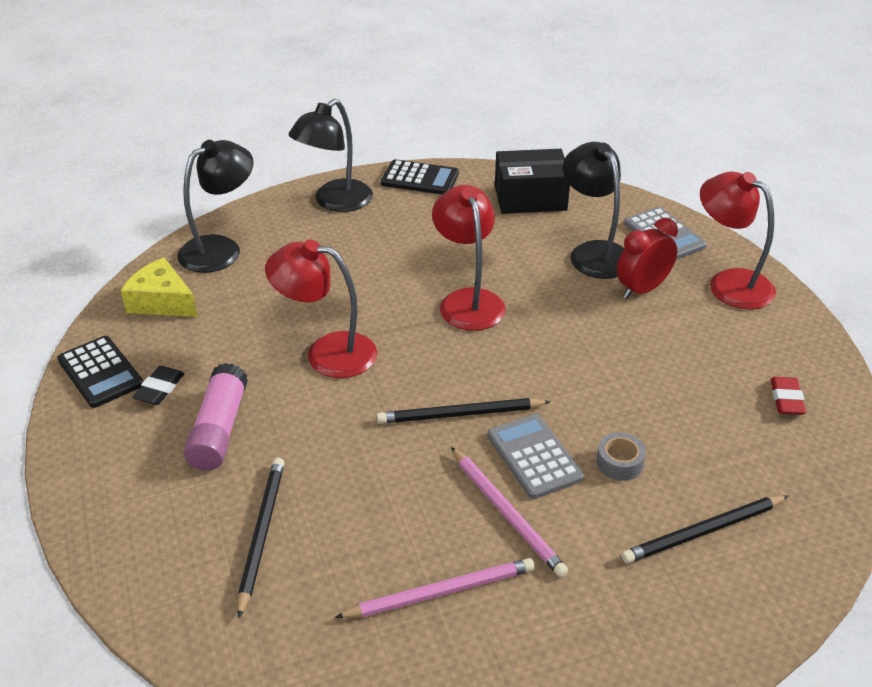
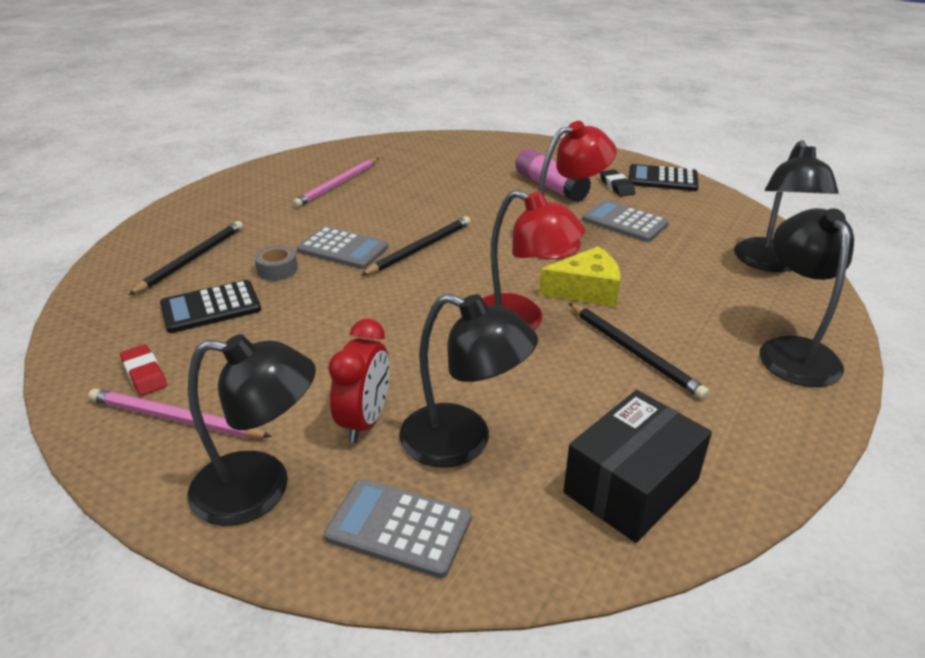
camera: 140 degrees right, 5 degrees down
yellow cheese [121,258,198,317] -> yellow cheese moved to [539,246,621,307]
black pencil [237,458,285,619] -> black pencil moved to [569,303,709,400]
black calculator [381,159,459,195] -> black calculator moved to [160,280,261,333]
pink pencil [451,447,568,577] -> pink pencil moved to [88,388,272,438]
red lamp [700,172,776,309] -> black lamp [188,334,316,526]
none -> grey calculator [582,200,669,242]

